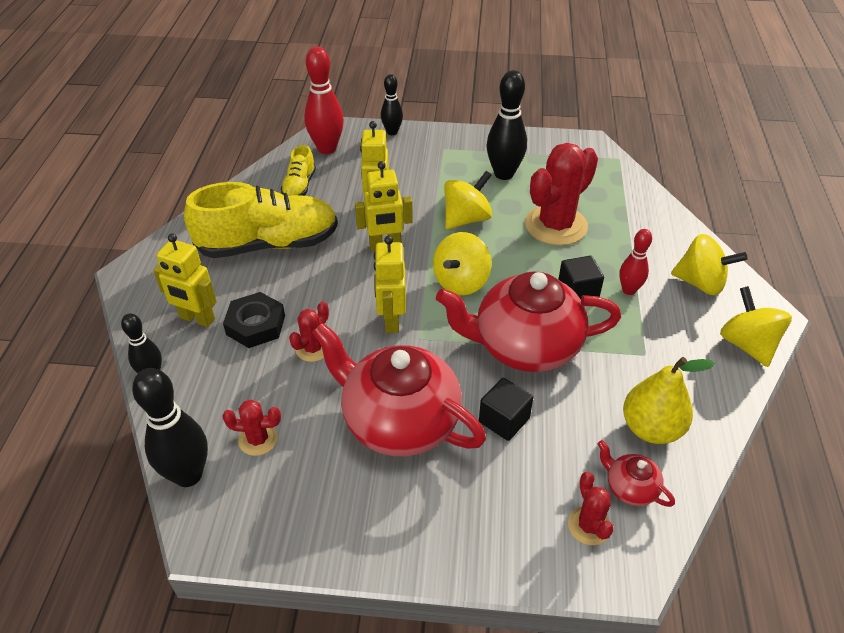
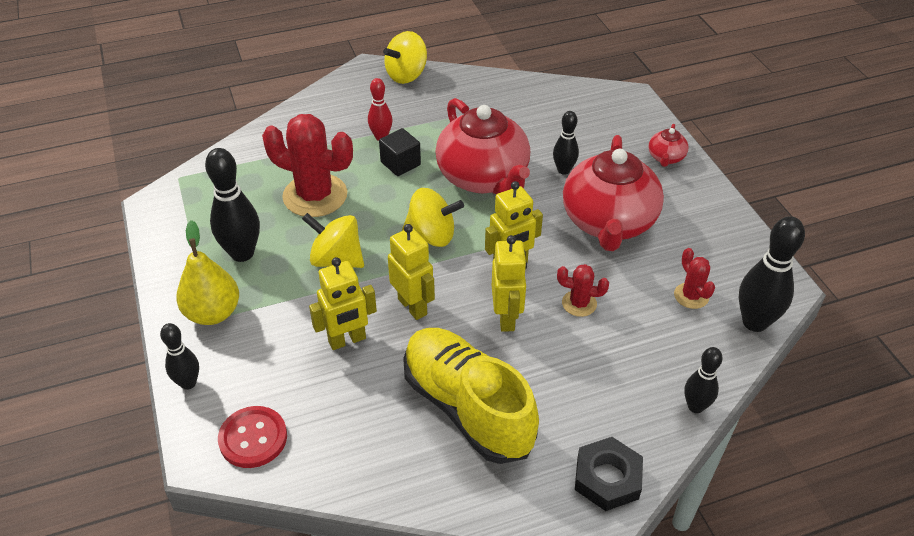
camera: 115 degrees left, 0 degrees up
yellow robot [153,233,217,327] -> yellow robot moved to [492,235,527,332]
black nut [223,292,285,348] -> black nut moved to [575,437,643,511]
yellow shoe [281,145,316,196] -> none
red bowling pin [304,47,344,154] -> red button [218,406,287,468]
black cube [479,378,533,441] -> black bowling pin [553,111,579,175]
red cactus [568,472,614,545] -> none
red teapot [598,440,675,507] -> red teapot moved to [648,124,688,167]
yellow pear [623,357,715,444] -> yellow pear moved to [176,220,239,325]
yellow spinning top [671,234,747,296] -> none

